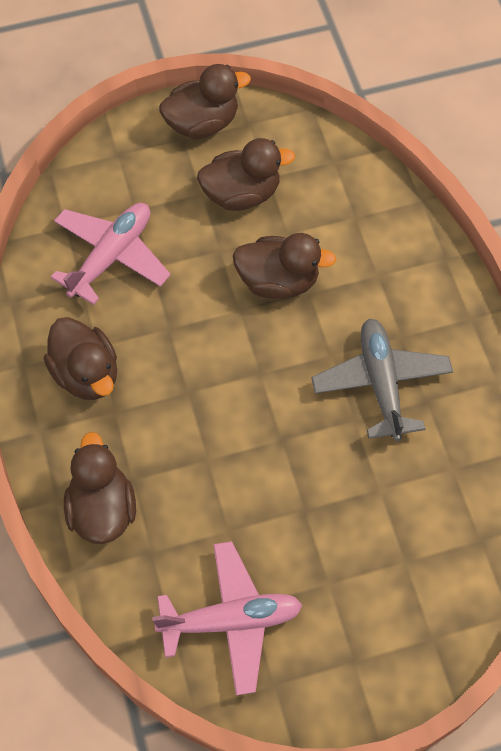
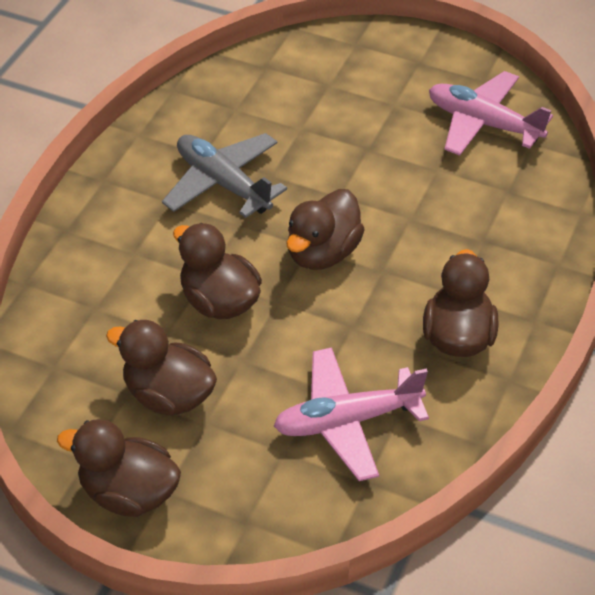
camera: 140 degrees left, 15 degrees down
brown duck [64,432,136,544] -> brown duck moved to [286,189,365,270]
grey plane [311,319,453,441] -> grey plane turned 105 degrees clockwise [162,133,287,218]

